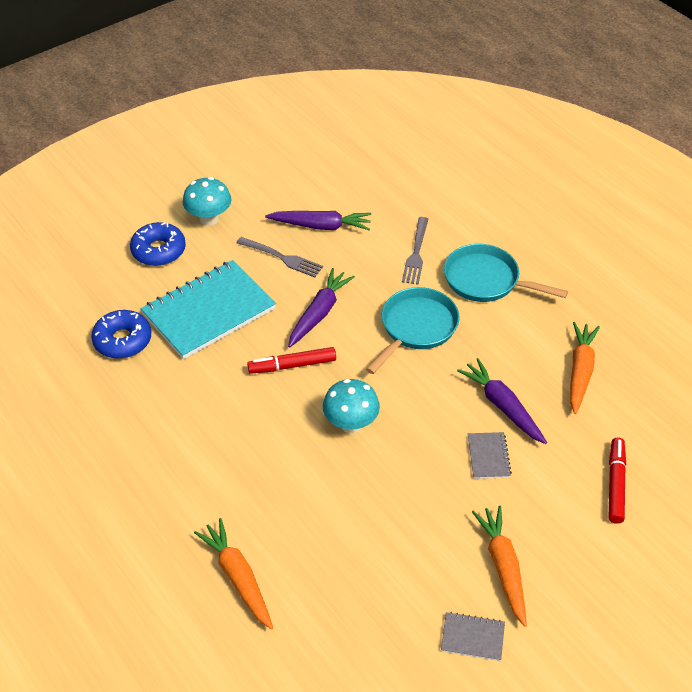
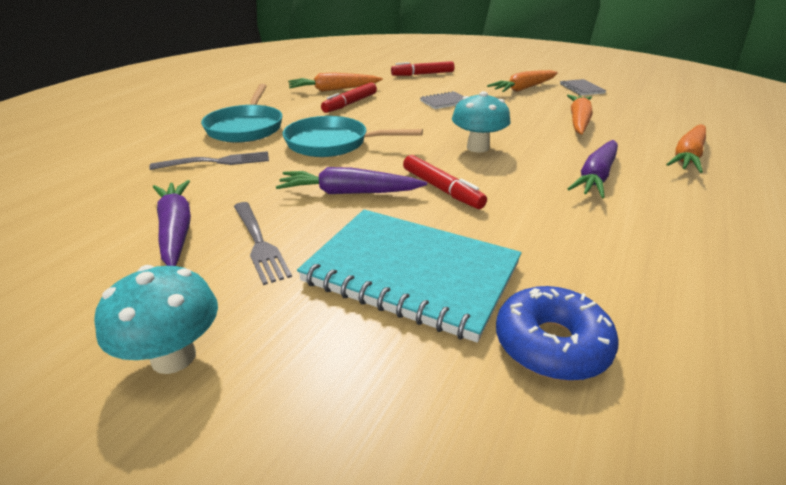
camera: 115 degrees left, 15 degrees down
blue donut [130,222,186,266] -> none
grey fork [236,237,323,277] -> grey fork turned 150 degrees clockwise [234,202,292,285]
purple carrot [457,358,547,444] -> purple carrot moved to [567,140,618,198]
none -> red marker [321,82,377,113]
none -> orange carrot [567,95,593,134]

